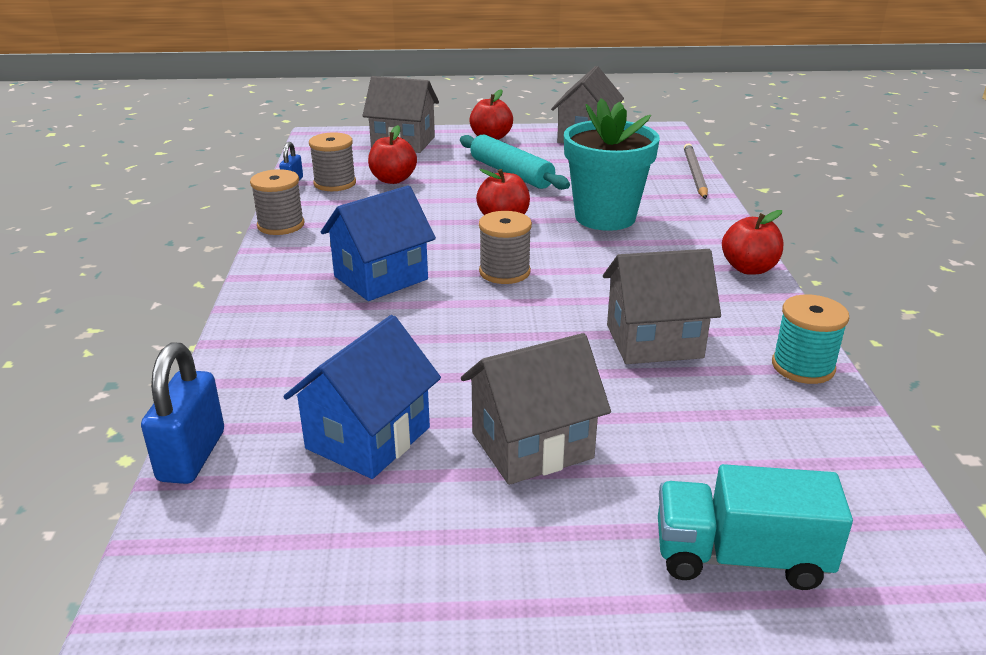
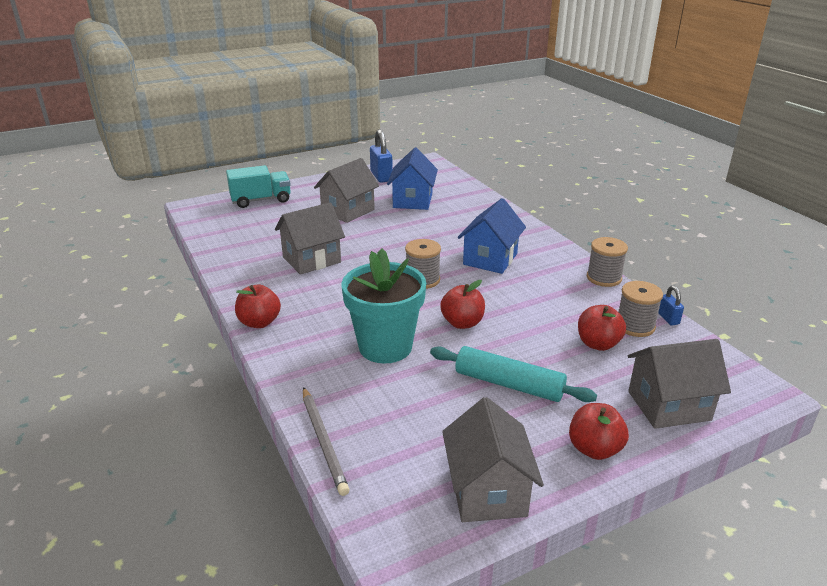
camera: 155 degrees right, 0 degrees up
blue padlock [141,342,224,484] -> blue padlock moved to [370,129,393,183]
turquoise spool [772,294,849,384] -> none

